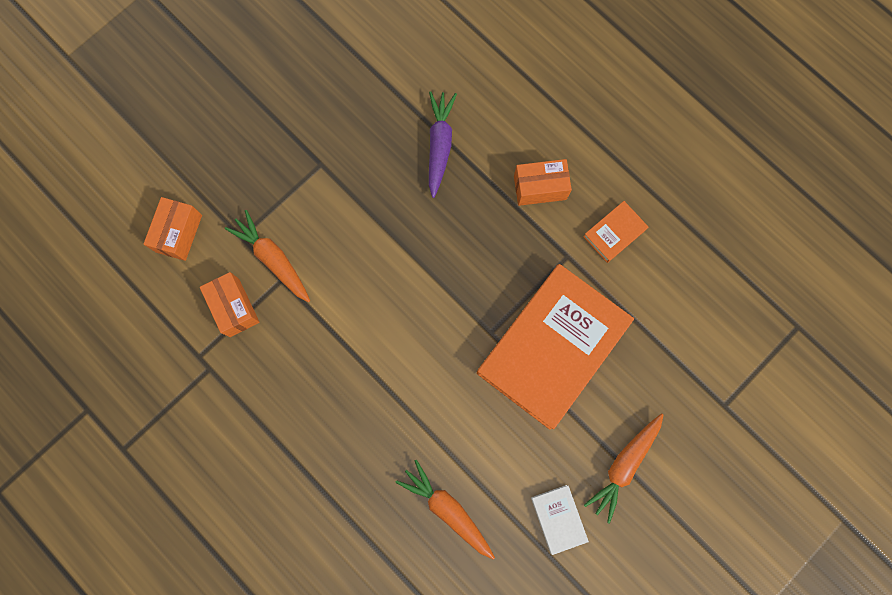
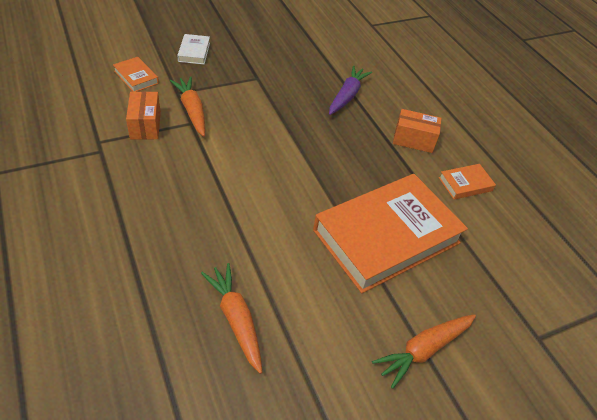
camera: 15 degrees right, 30 degrees down
orange box [144,197,202,261] -> orange book [113,57,159,92]
white book [531,485,589,555] -> white book moved to [177,34,210,65]

